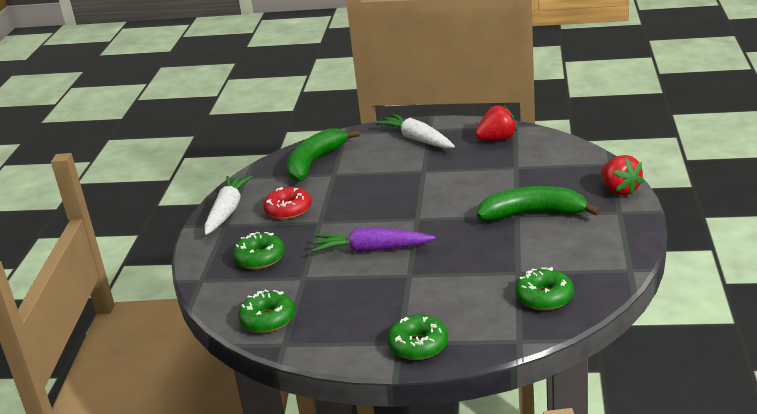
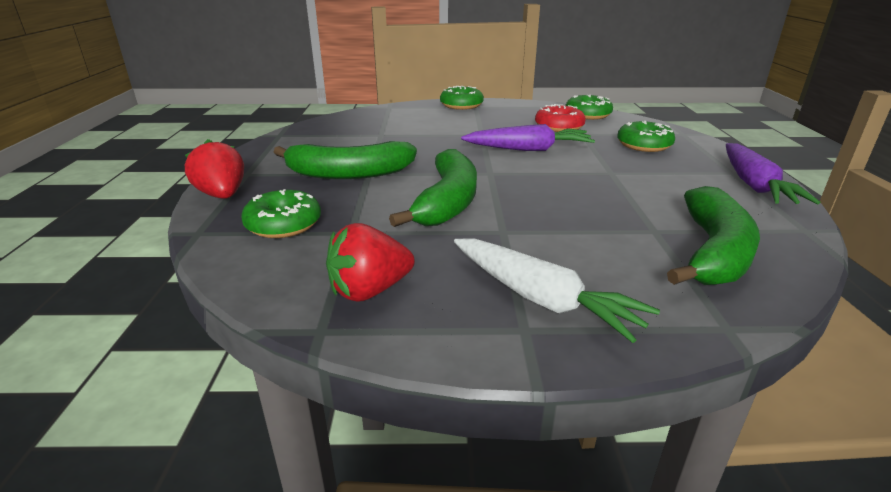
camera: 170 degrees right, 0 degrees up
white carrot [204,175,253,235] -> purple carrot [726,143,820,205]
red donut [263,187,311,219] -> red donut moved to [535,104,586,132]
green donut [515,267,574,310] -> green donut moved to [241,189,321,238]
none -> green banana [389,149,477,227]

